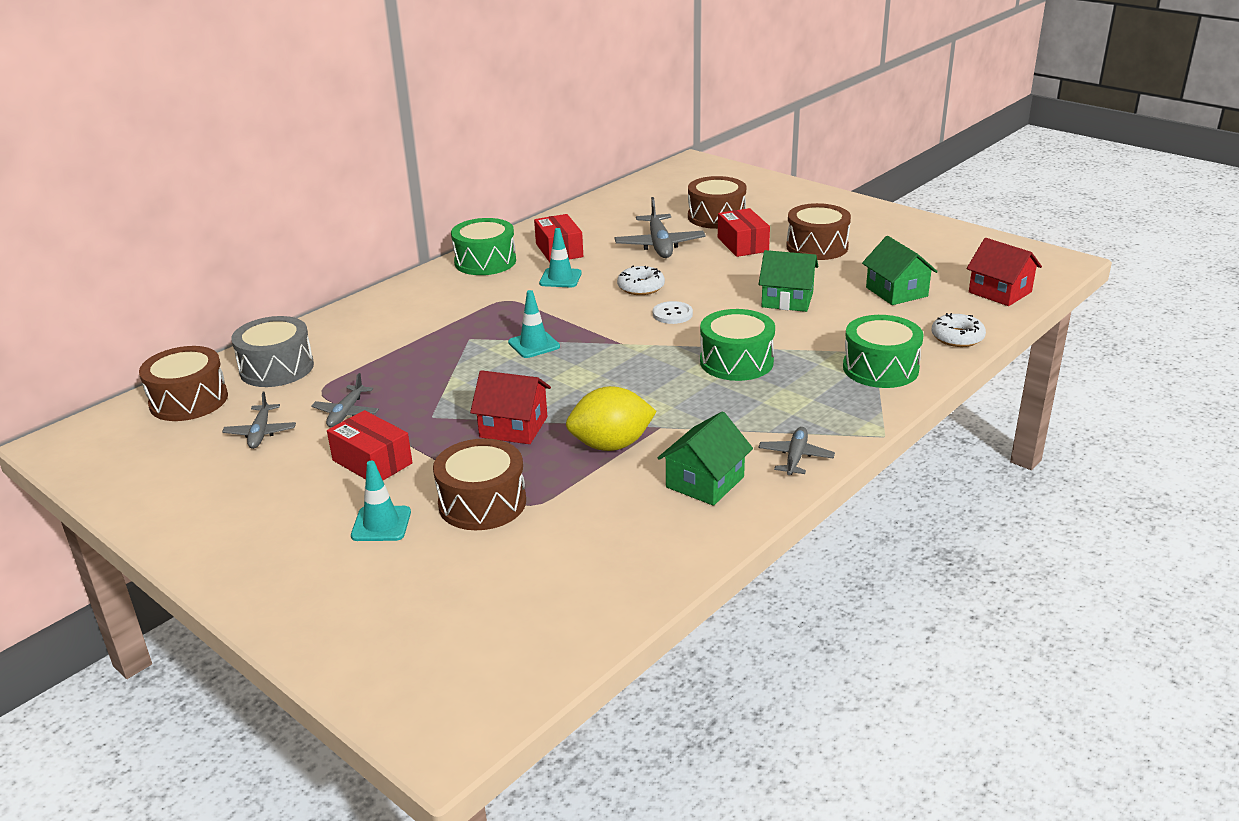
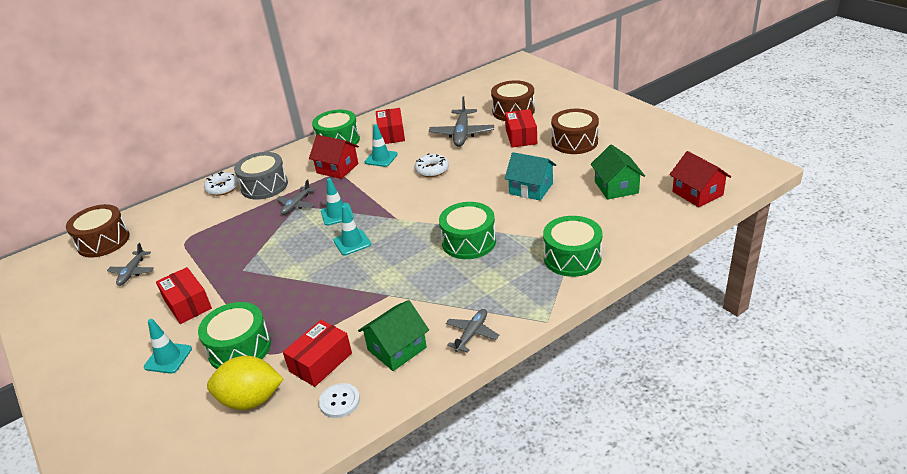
camera: 15 degrees right, 5 degrees up
grey drum [231,316,314,387] -> grey drum moved to [234,152,288,200]
grey plane [311,373,379,428] -> grey plane moved to [276,179,316,215]
brown drum [433,438,526,530] -> green drum [198,302,271,369]
red house [470,370,551,444] -> red house moved to [309,135,359,179]
yellow lemon [566,386,657,451] -> yellow lemon moved to [207,356,284,410]
white button [653,301,693,324] -> white button moved to [319,383,360,418]
green house [759,250,818,312] -> turquoise house [505,152,556,201]
white donut [932,313,986,347] -> white donut moved to [204,171,239,196]
none -> red box [283,320,352,387]
none -> turquoise traffic cone [334,205,371,255]

